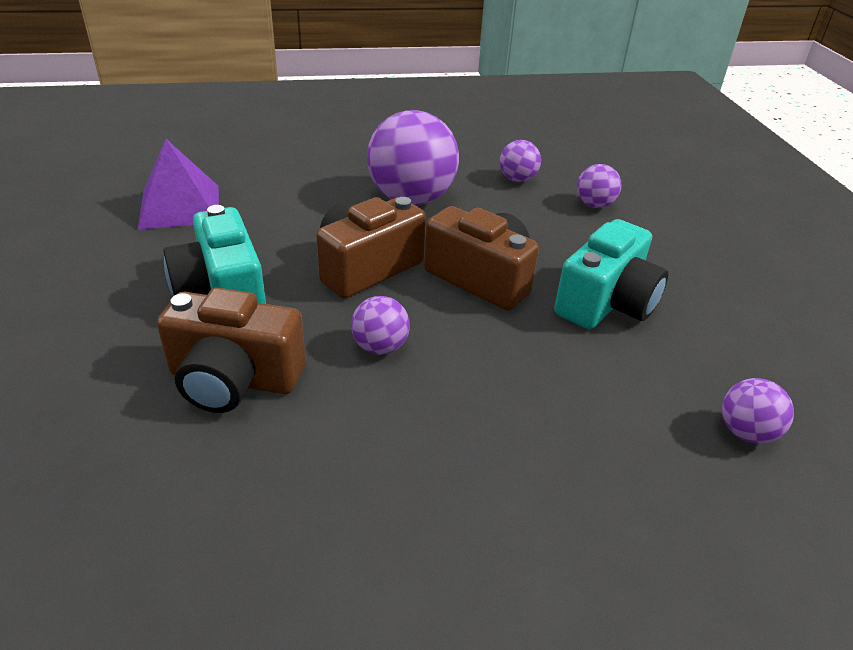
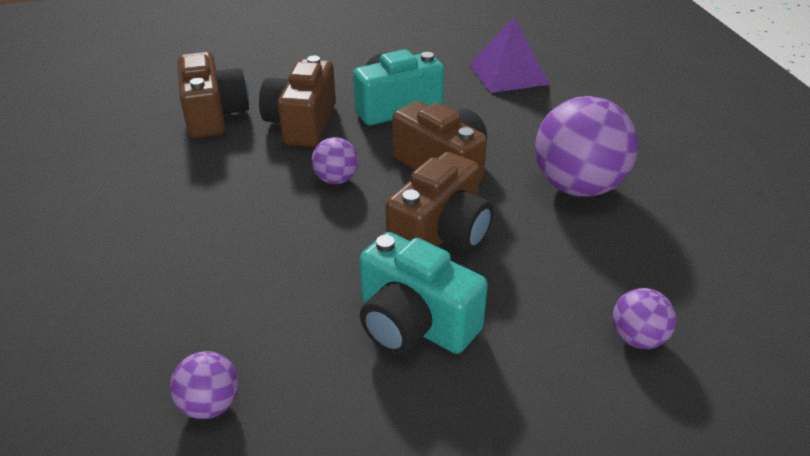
camera: 90 degrees right, 0 degrees up
purple ball [500,140,541,182] -> none
none -> brown camera [178,52,249,138]

